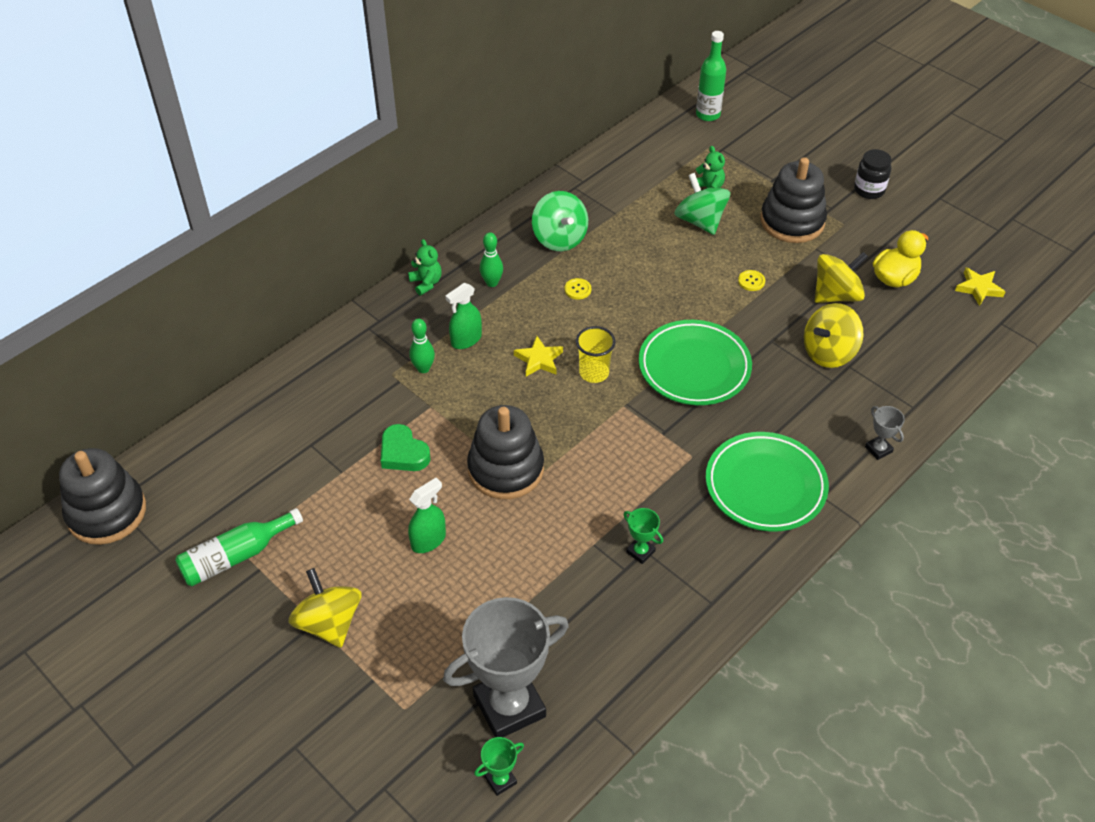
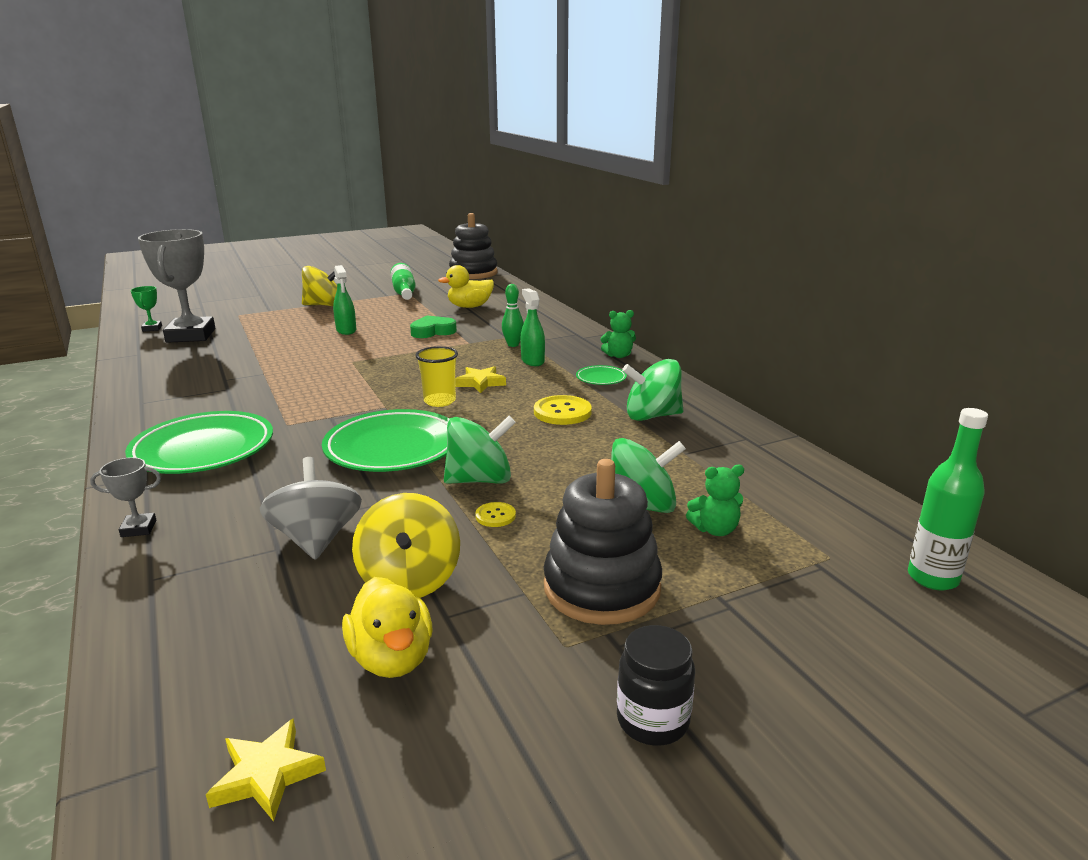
camera: 110 degrees right, 25 degrees down
black stacking toy [467,405,544,499] -> none
green bowling pin [480,232,503,287] -> green plate [576,365,627,385]
yellow button [564,278,591,300] -> yellow button [534,395,592,425], size x1.85
green trophy [623,508,663,564] -> none
yellow spinning top [804,303,864,368] -> grey spinning top [260,457,362,560]
none -> yellow duck [438,265,494,308]
none -> green spinning top [444,416,516,484]

